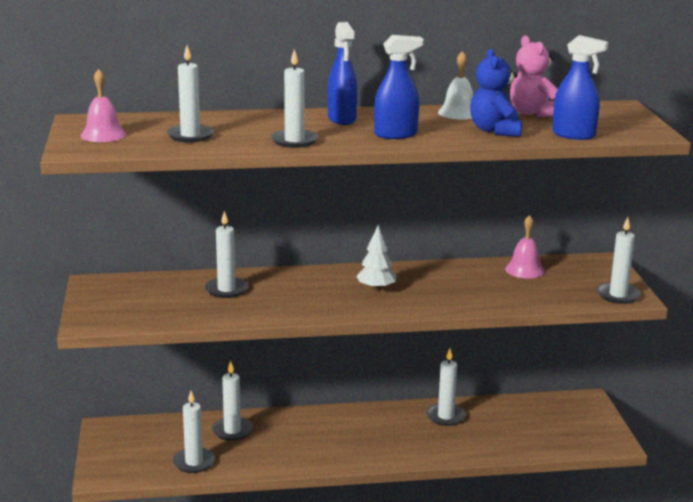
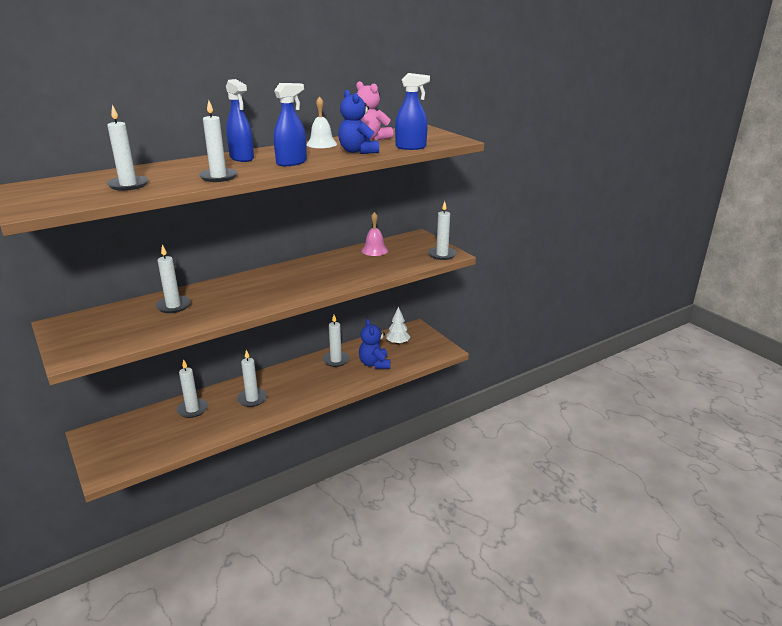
camera: 25 degrees left, 5 degrees up
pink bell [80,69,126,142] -> none
white candle [173,391,215,473] -> white candle moved to [237,350,267,407]
white tree [356,225,396,291] -> white tree moved to [386,306,410,345]
none -> blue teddy bear [359,319,390,369]

